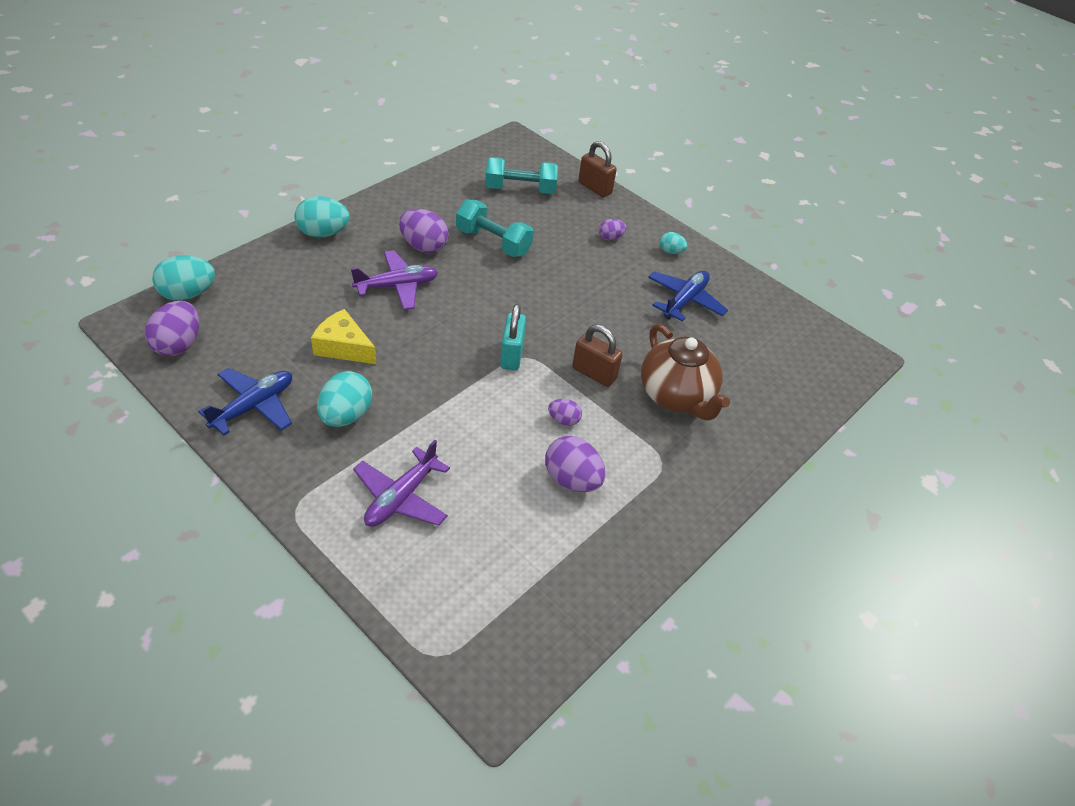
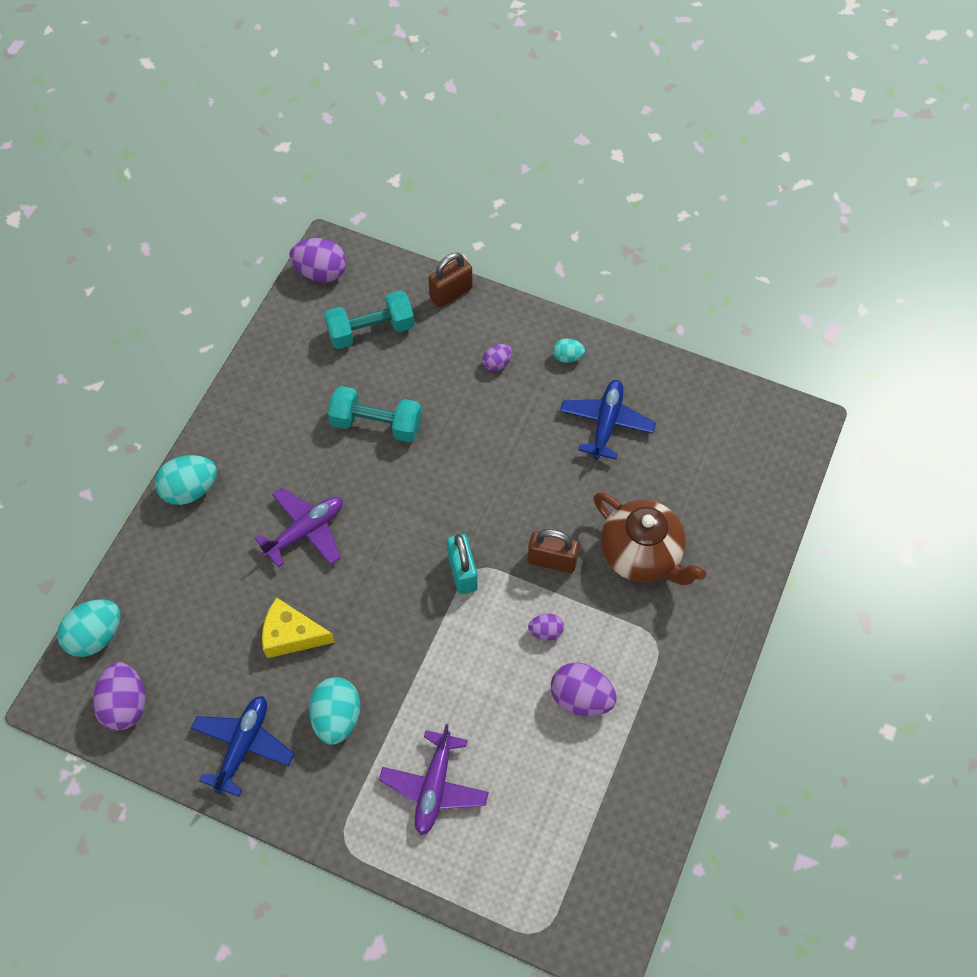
camera: 15 degrees left, 15 degrees up
purple egg [399,209,449,253] -> purple egg moved to [289,238,347,282]
brown padlock [578,141,617,197] -> brown padlock turned 60 degrees counterclockwise [428,253,473,307]

